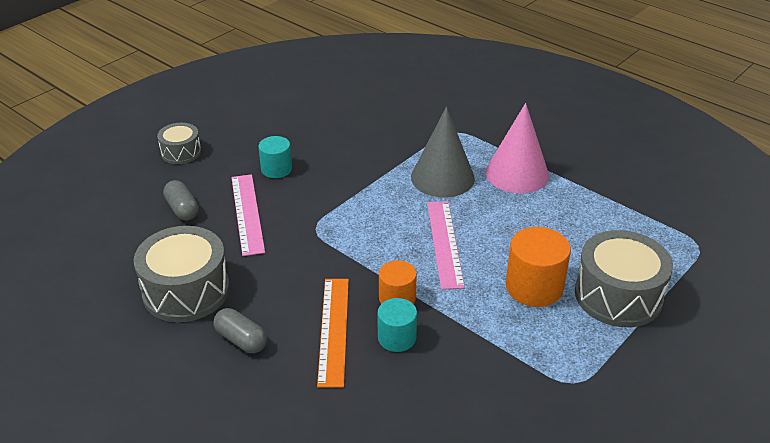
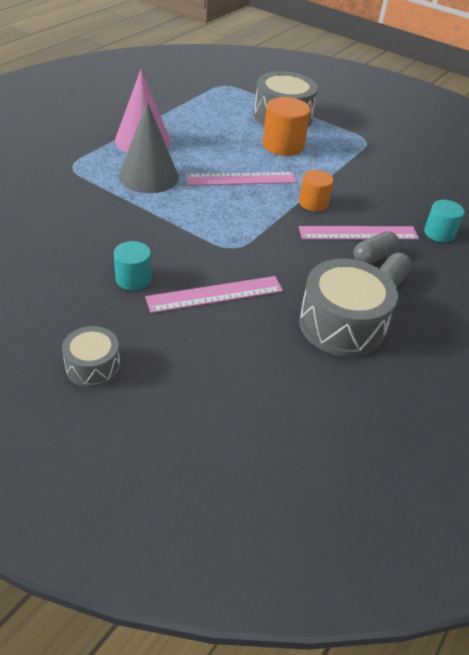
camera: 100 degrees left, 5 degrees up
grey capsule [163,180,199,221] -> grey capsule moved to [353,231,399,264]
orange ruler [317,279,349,387] -> pink ruler [299,226,419,240]
turquoise cylinder [378,298,417,352] -> turquoise cylinder moved to [424,200,464,243]

